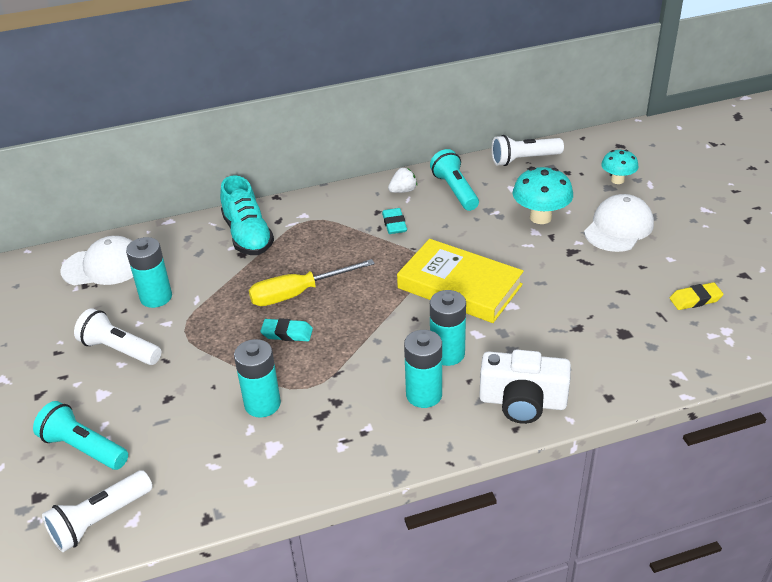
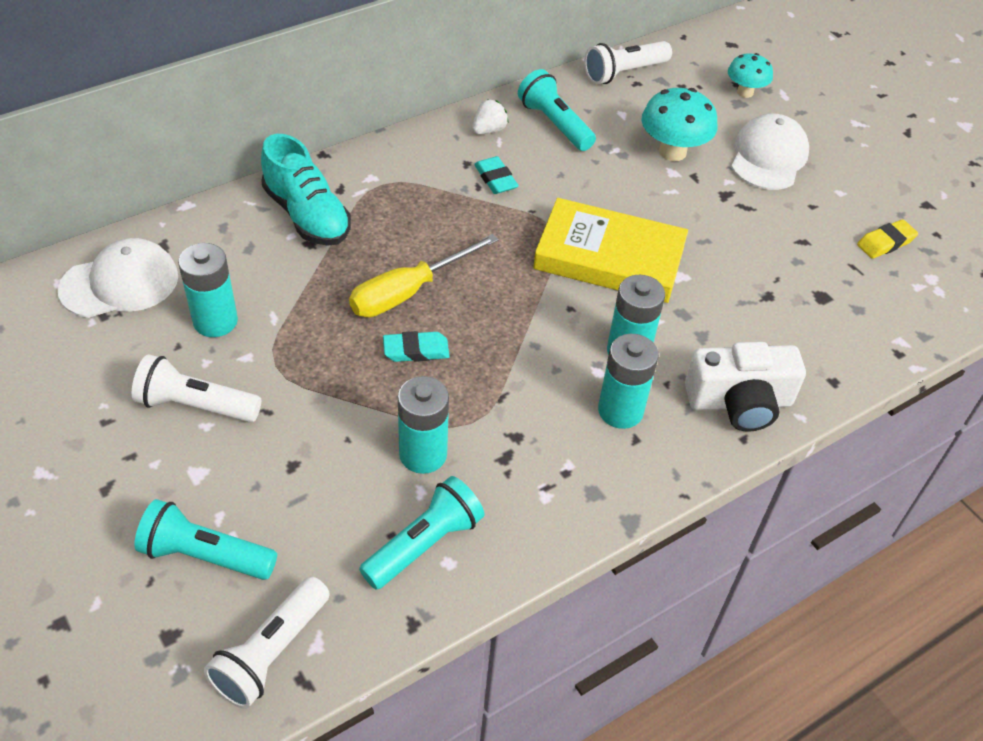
camera: 20 degrees left, 10 degrees up
none -> turquoise flashlight [359,476,484,590]

